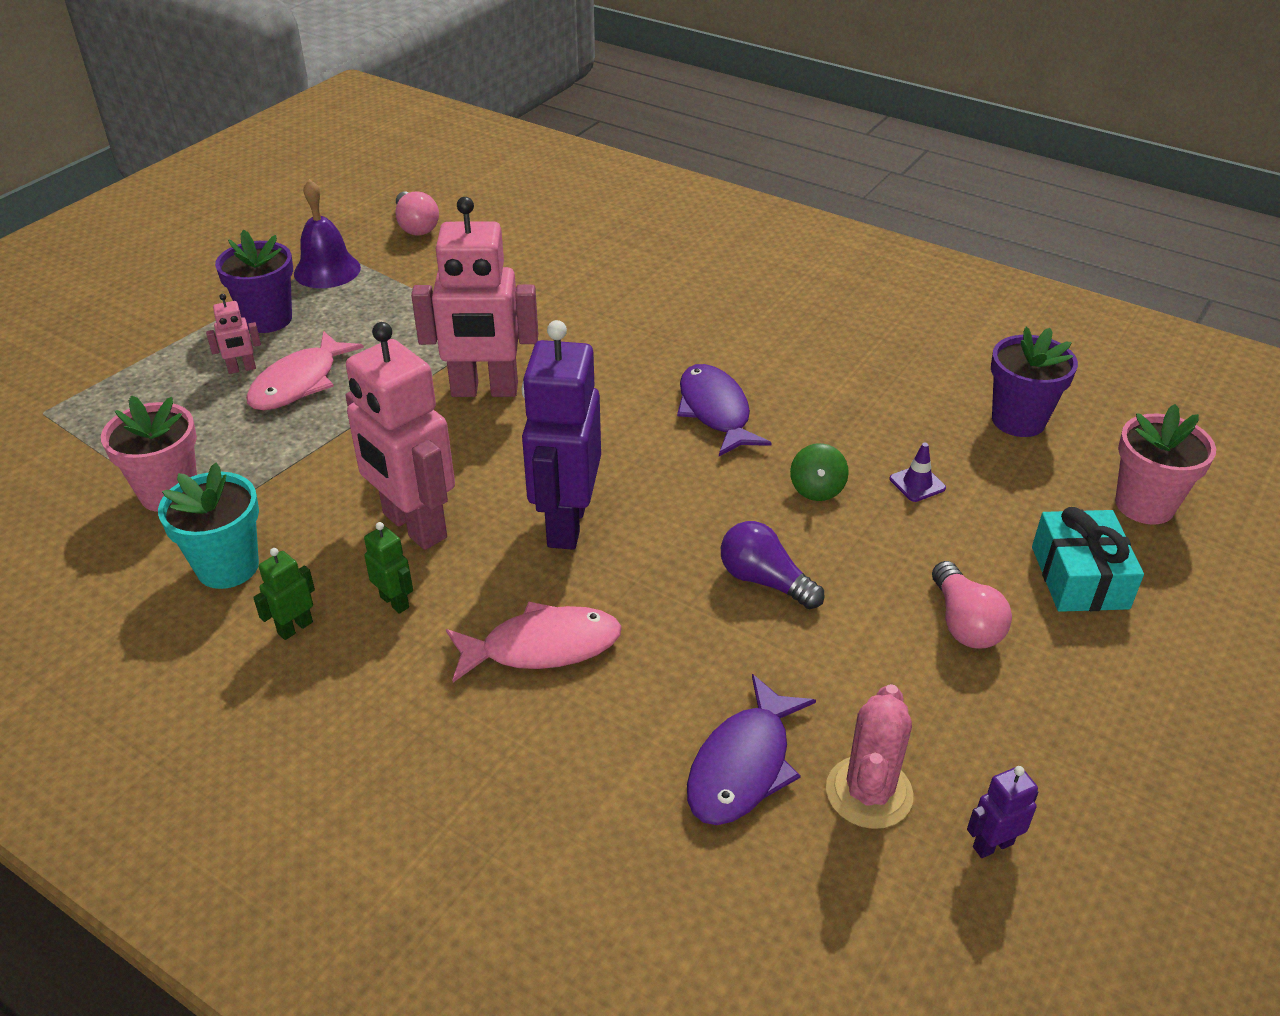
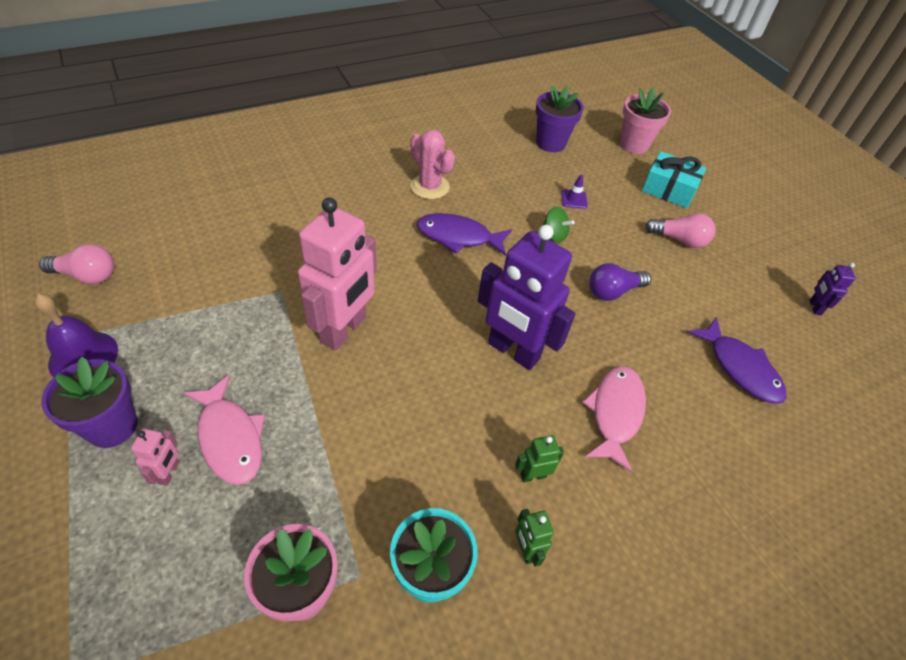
camera: 65 degrees left, 10 degrees up
pink robot [346,322,455,550] -> none
pink cactus [826,684,913,829] -> pink cactus moved to [410,130,455,199]

